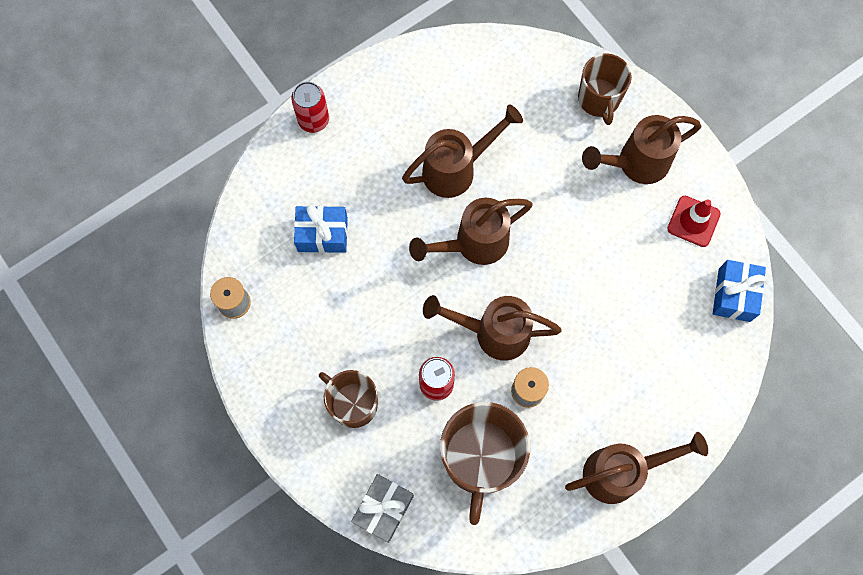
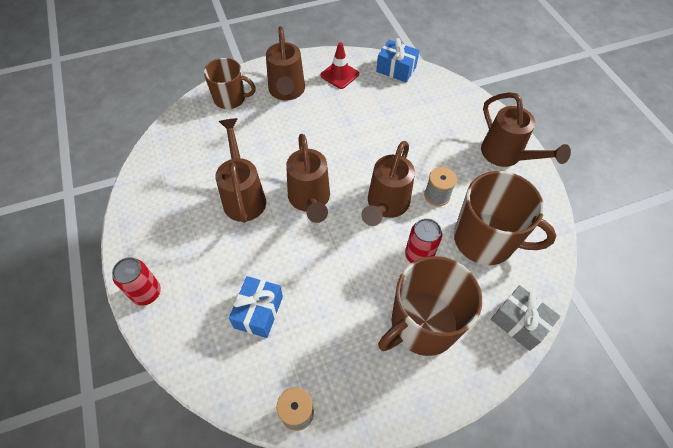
camera: 75 degrees left, 15 degrees down
brown mug [319,370,378,428] -> brown mug [378,256,482,356], size x1.60
brown watering can [565,432,708,504] -> brown watering can turned 150 degrees clockwise [481,92,571,167]

